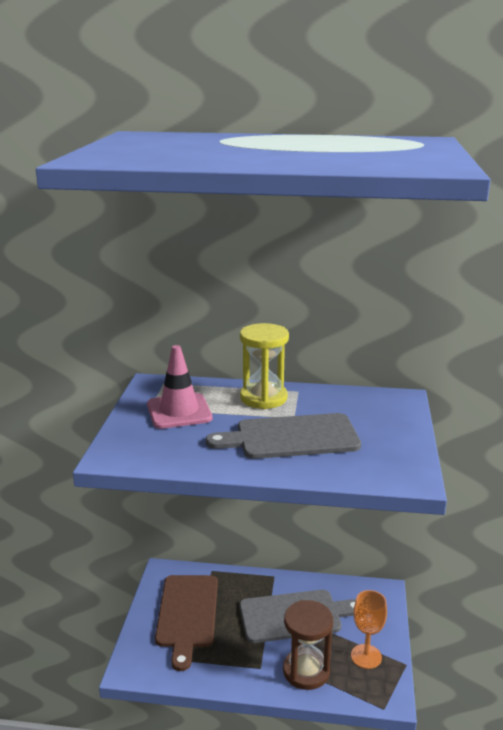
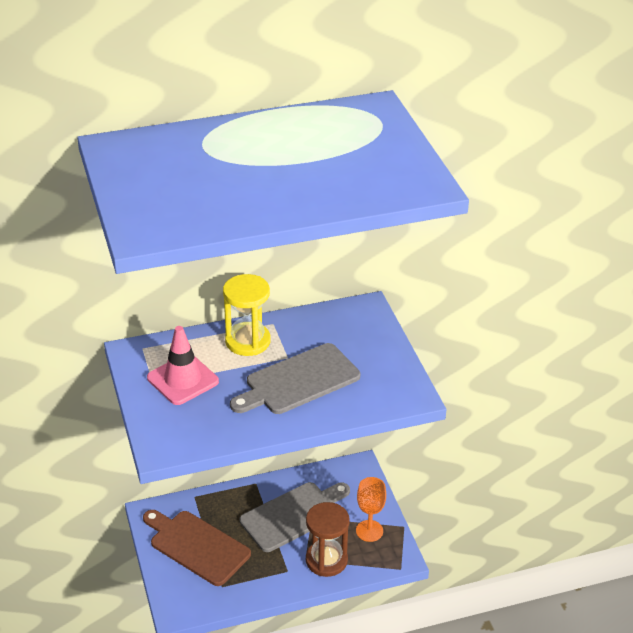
camera: 25 degrees left, 15 degrees up
brown cutting board [155,575,218,671] -> brown cutting board turned 150 degrees clockwise [143,510,251,586]

